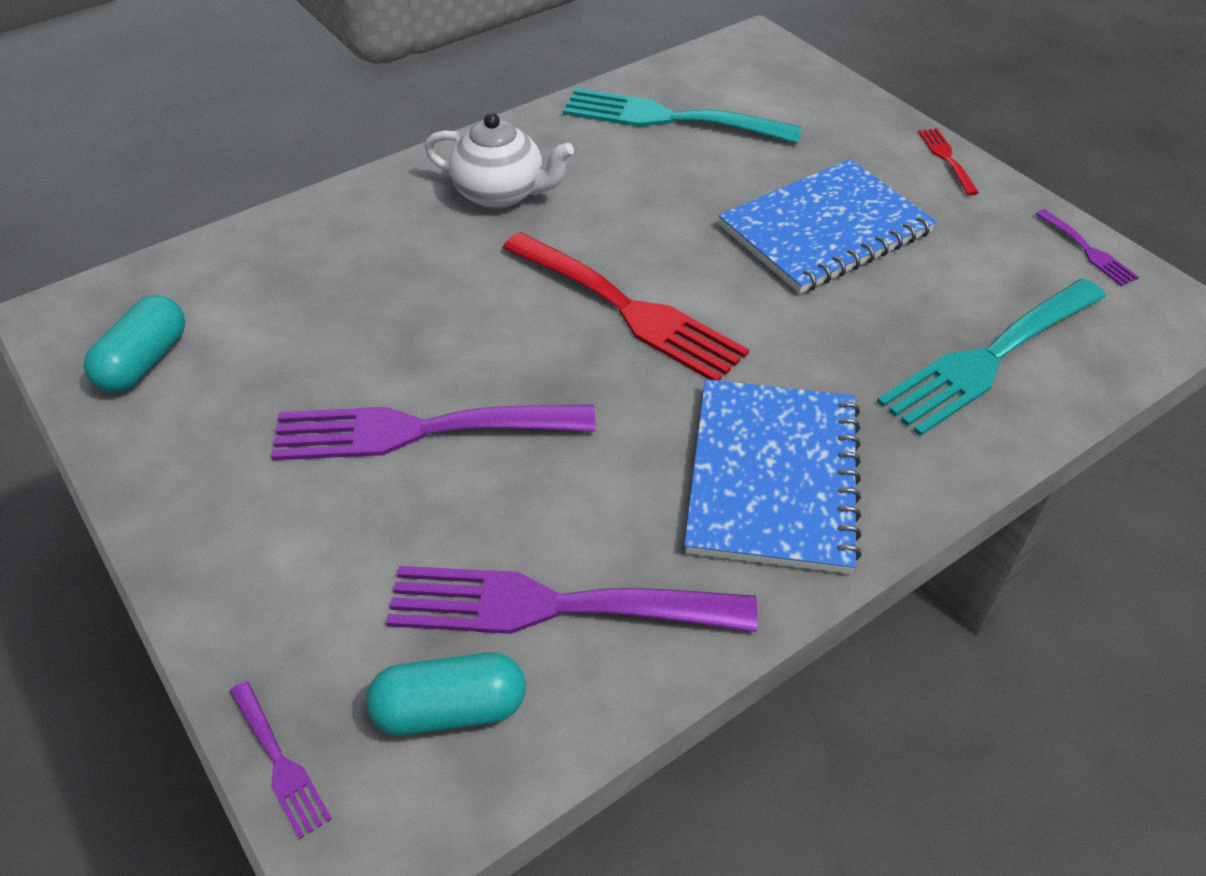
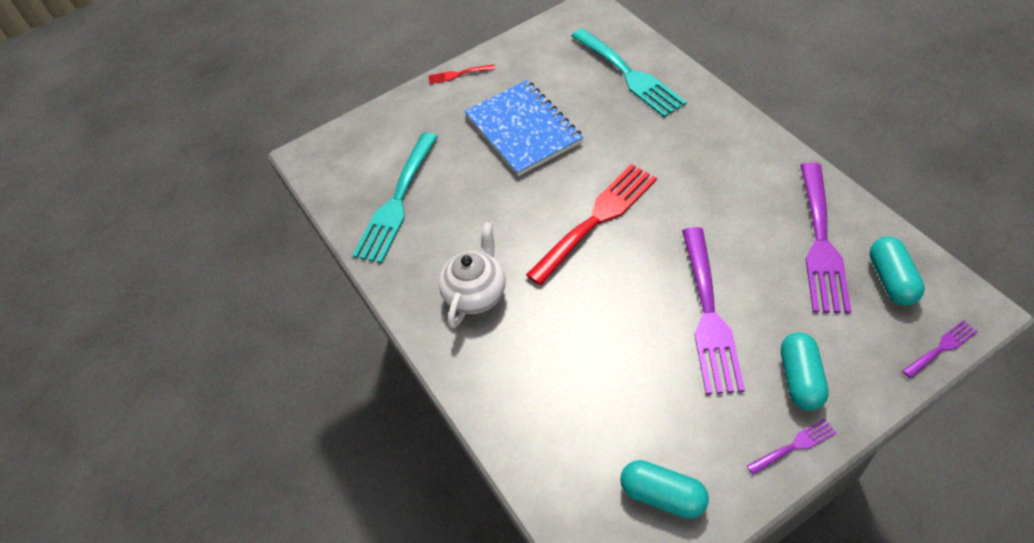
camera: 80 degrees left, 5 degrees up
blue notebook [684,379,861,574] -> none
purple fork [1036,209,1139,286] -> purple fork moved to [747,418,836,475]
none -> turquoise capsule [781,332,829,411]

